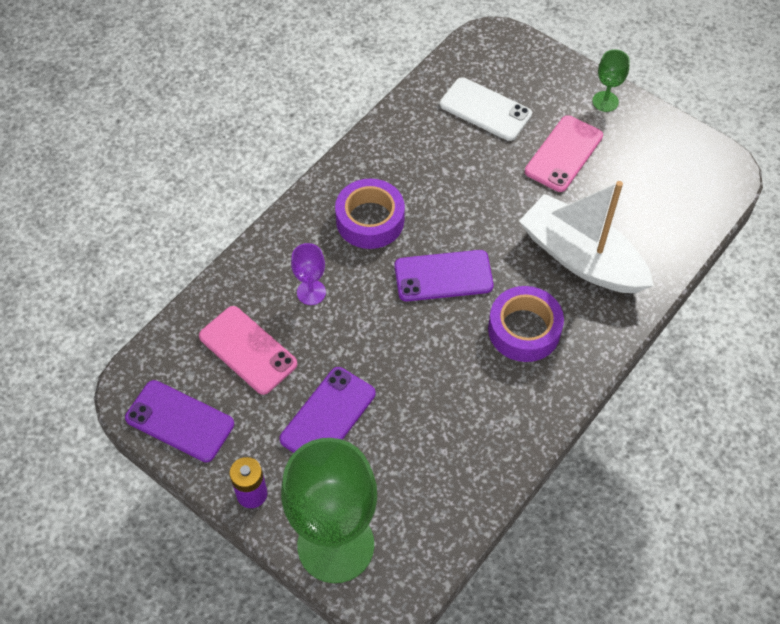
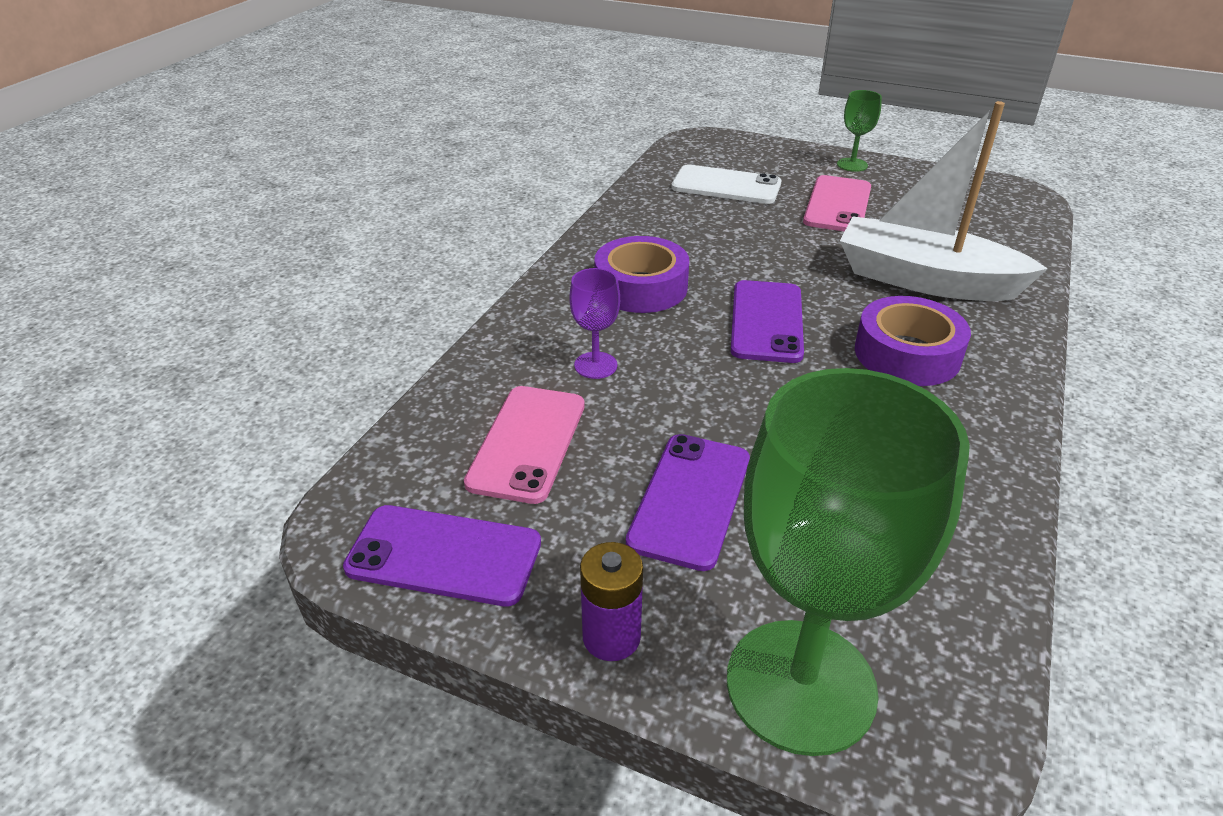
camera: 15 degrees left, 20 degrees down
pink phone [199,306,297,395] -> pink phone turned 75 degrees clockwise [464,386,585,504]
purple phone [394,250,494,301] -> purple phone turned 60 degrees counterclockwise [731,280,804,363]

